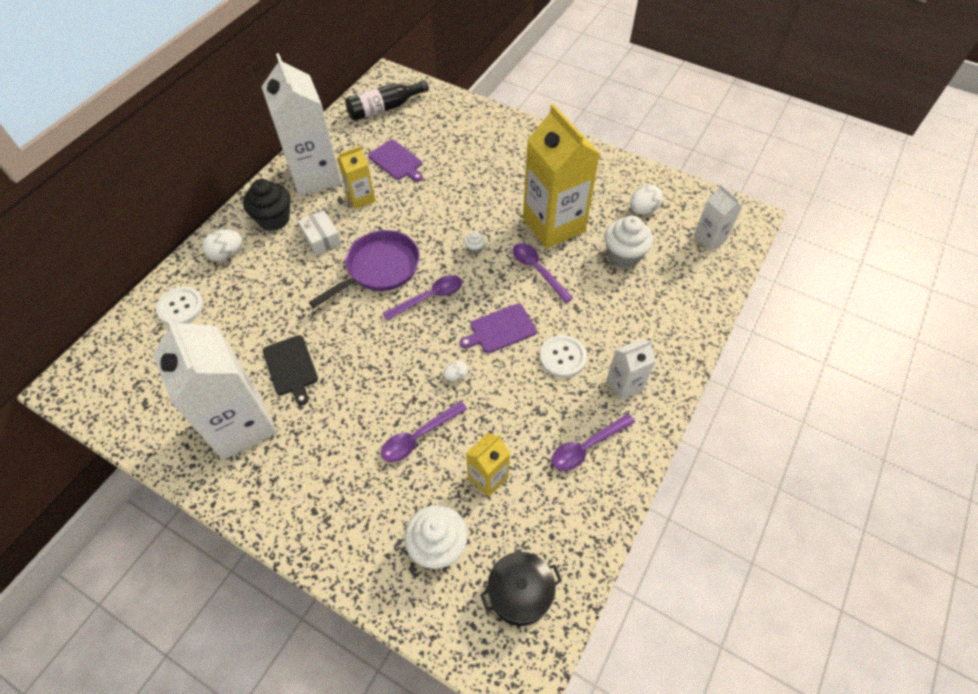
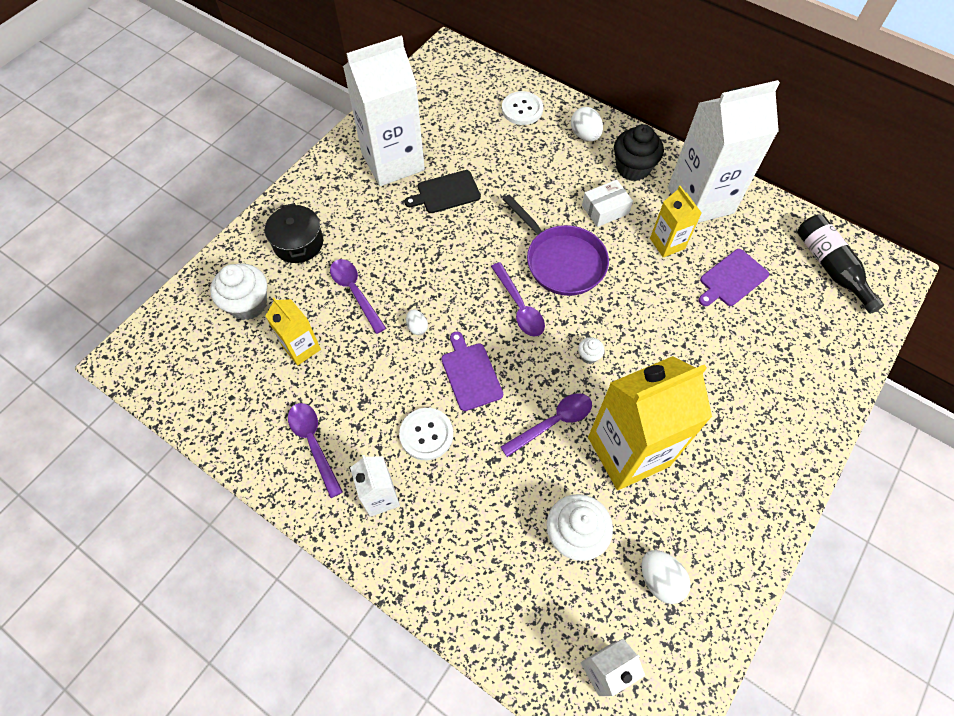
camera: 95 degrees right, 5 degrees up
black pot [480,552,562,626] -> black pot moved to [265,203,323,263]

